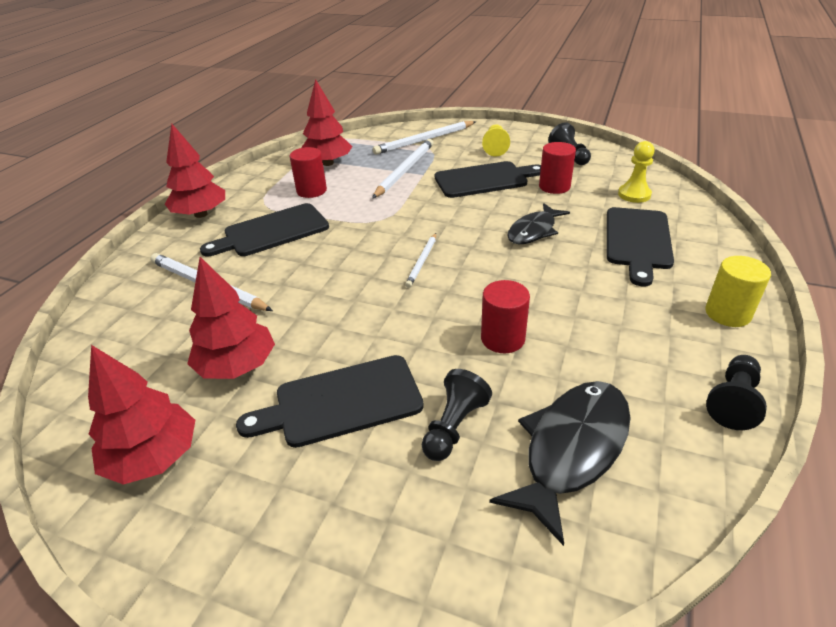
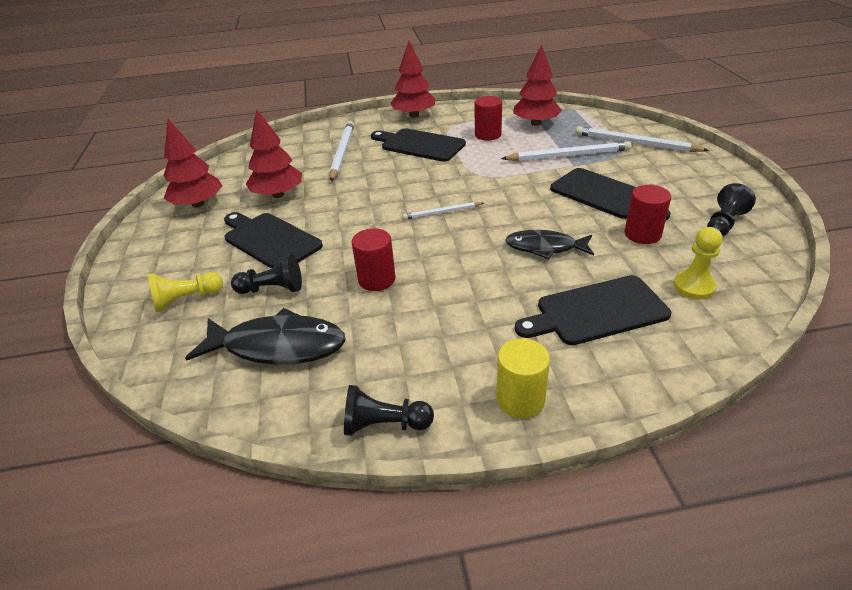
camera: 60 degrees right, 0 degrees up
yellow pawn [482,124,510,156] -> yellow pawn moved to [148,272,223,312]

